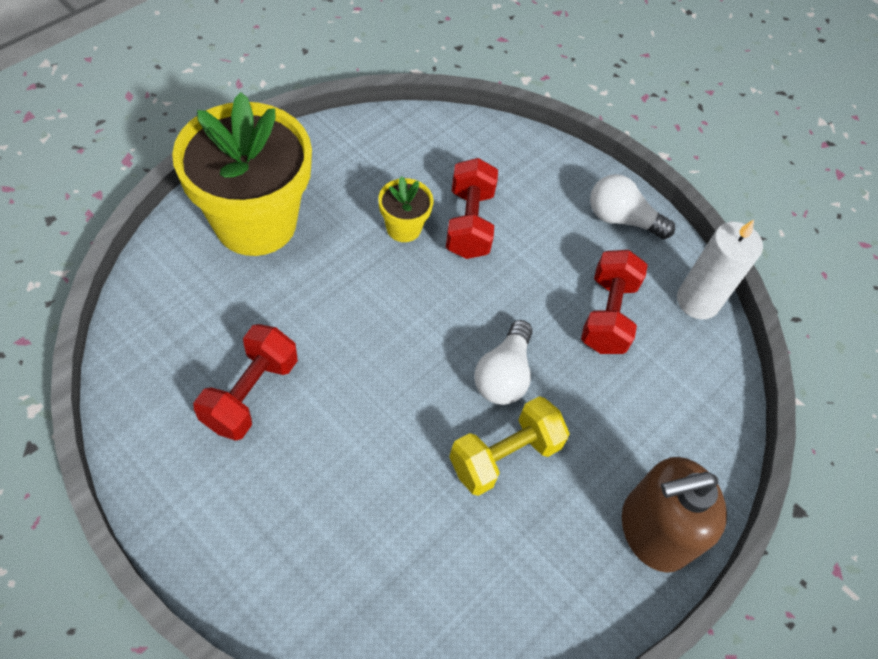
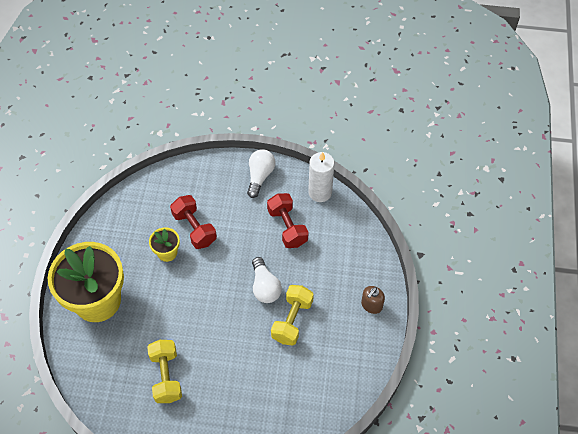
camera: 30 degrees left, 0 degrees up
red dumbbell [193,324,298,441] -> yellow dumbbell [147,340,182,403]
white light bulb [590,174,675,239] -> white light bulb turned 120 degrees clockwise [247,149,276,198]
brown soap dispenser [622,457,727,573] -> brown soap dispenser [361,286,385,314], size x0.53

